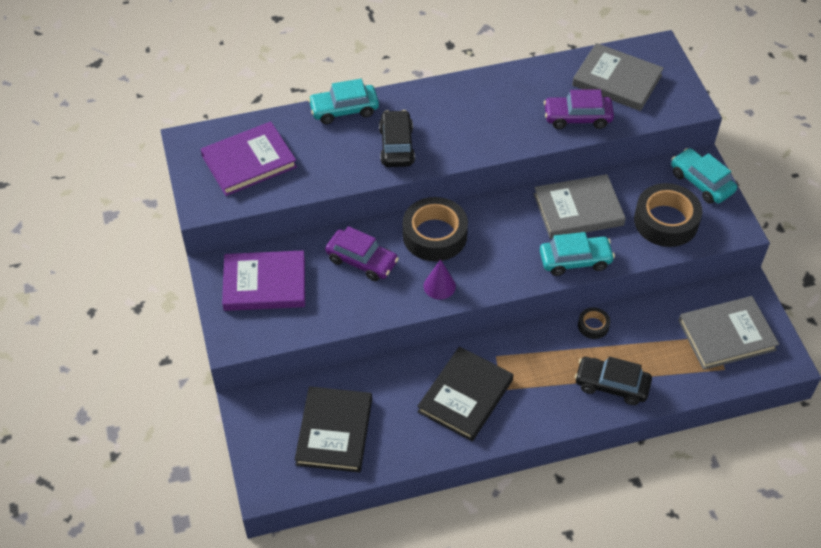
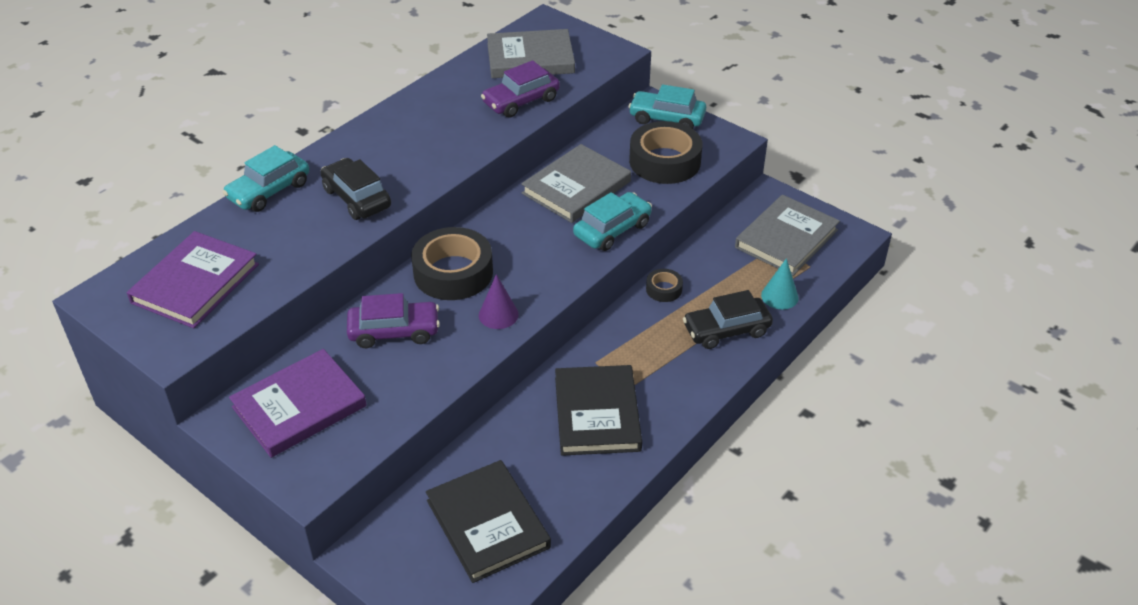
camera: 35 degrees left, 10 degrees down
none -> turquoise cone [761,258,799,310]

